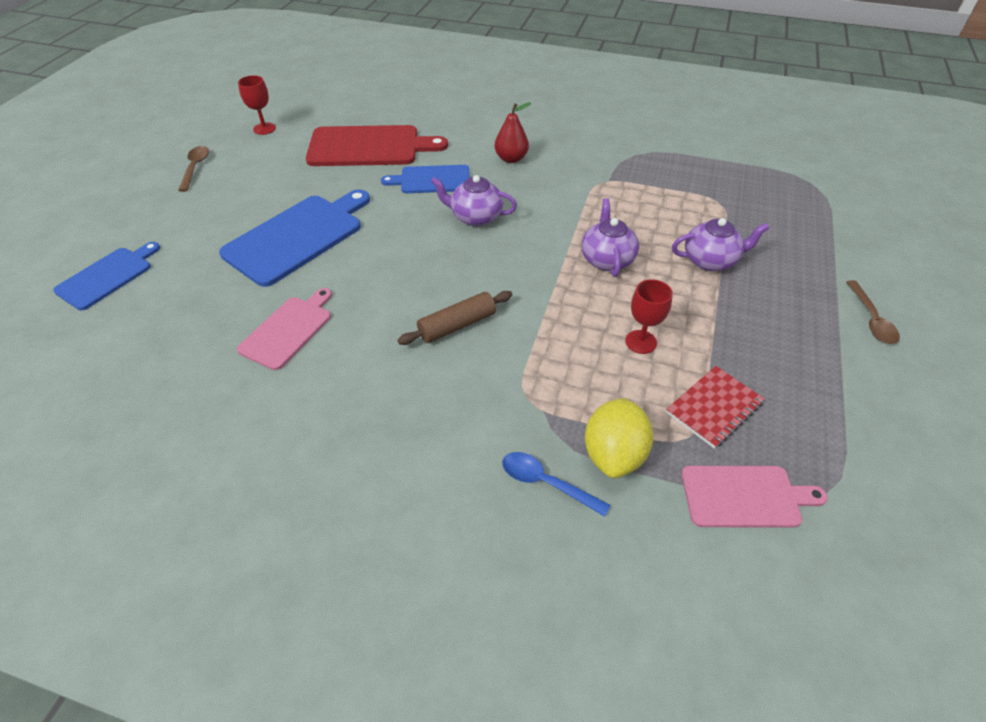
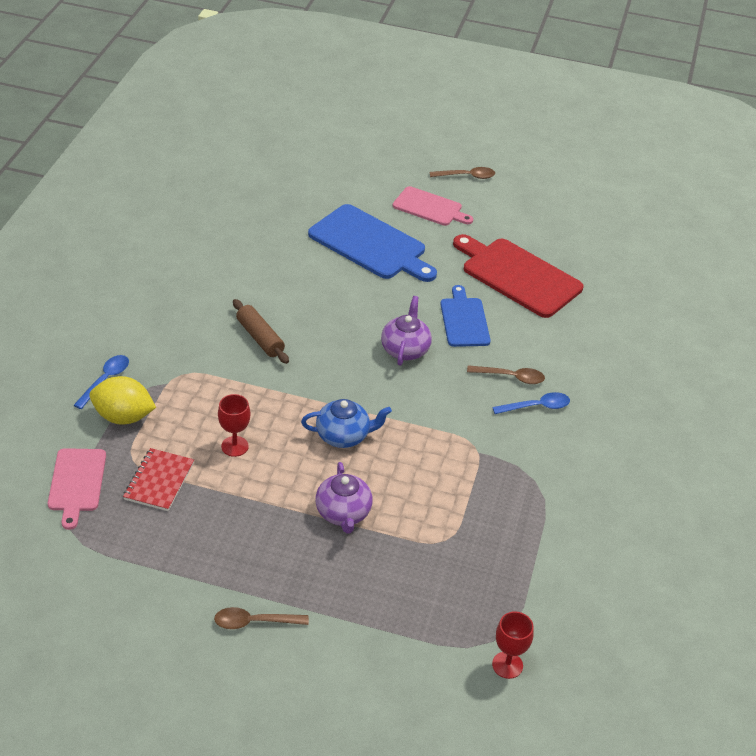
camera: 85 degrees right, 5 degrees down
blue cutting board [53,242,160,310] -> none
pink cutting board [237,288,332,370] -> pink cutting board moved to [393,186,473,226]
red goblet [238,75,276,135] -> red goblet moved to [492,611,534,679]
red cutting board [306,125,448,166] -> red cutting board turned 135 degrees clockwise [453,234,583,318]
red pear [494,102,531,163] -> brown spoon [467,365,545,384]
purple teapot [582,198,639,277] -> blue teapot [301,399,392,448]
red notebook [666,366,765,449] -> red notebook turned 60 degrees clockwise [123,448,194,511]
none -> blue spoon [492,392,570,414]

